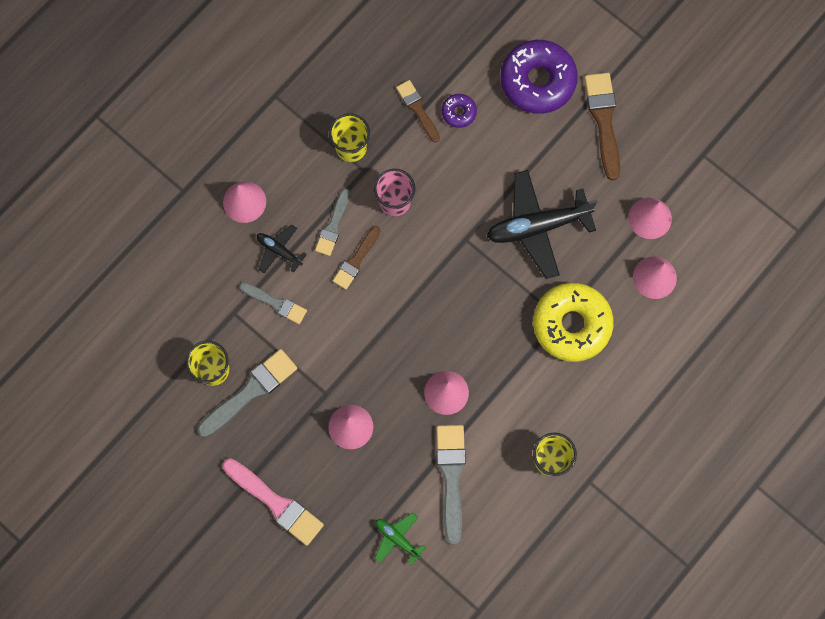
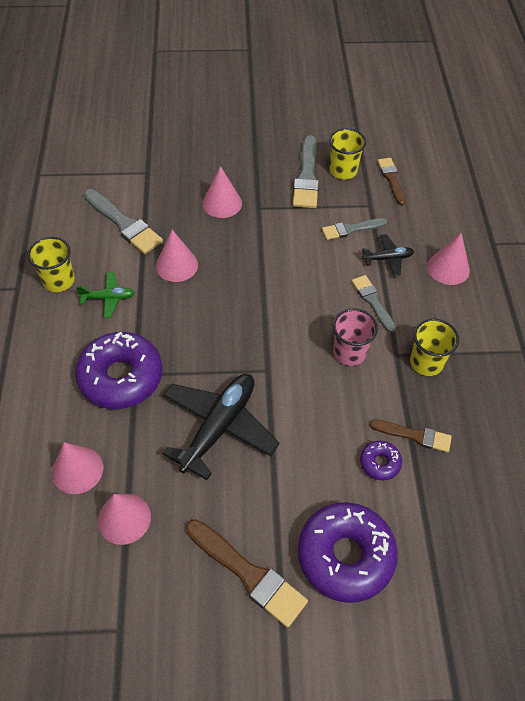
camera: 135 degrees right, 20 degrees down
pink brush [222,458,324,546] -> none
brown brush [333,226,381,289] -> brown brush moved to [378,158,406,205]
green plane [375,513,426,565] -> green plane moved to [76,272,135,318]
yellow donut [533,283,614,362] -> purple donut [75,332,162,409]

